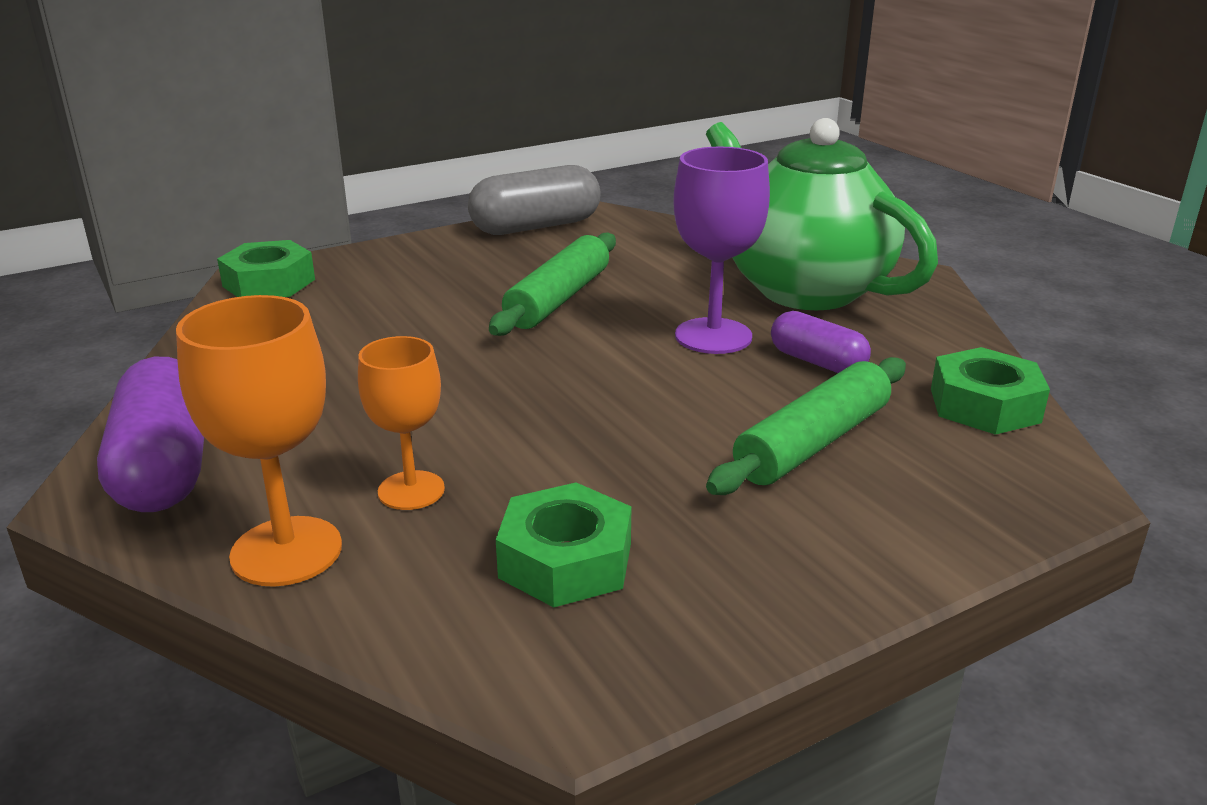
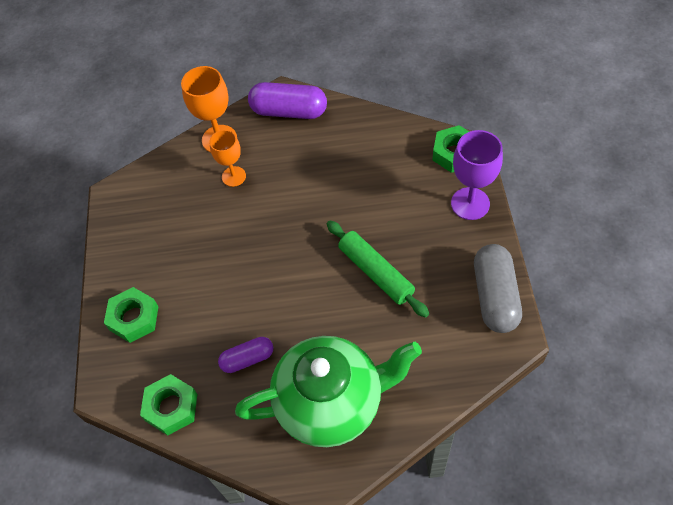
camera: 120 degrees right, 30 degrees up
green nut [496,482,631,607] -> green nut moved to [104,287,159,343]
purple goblet [673,147,770,354] -> purple goblet moved to [451,130,503,220]
green rolling pin [706,357,906,495] -> none

